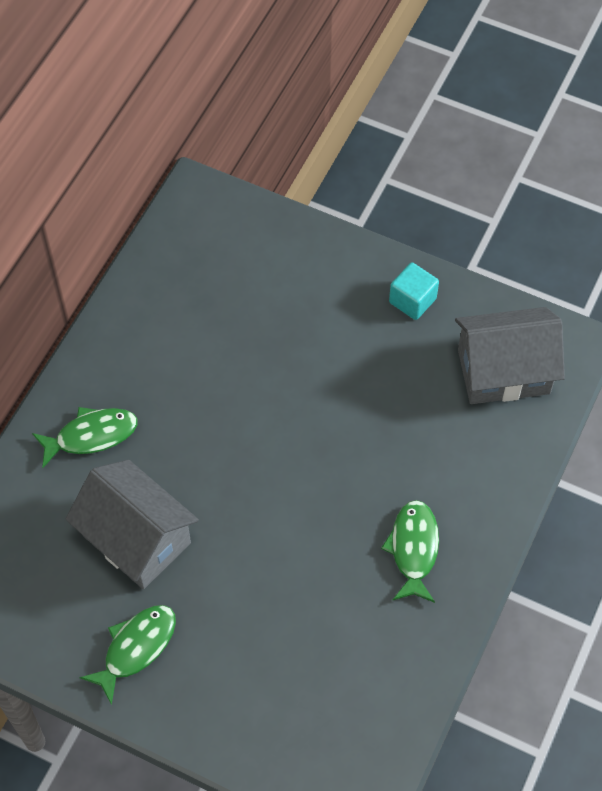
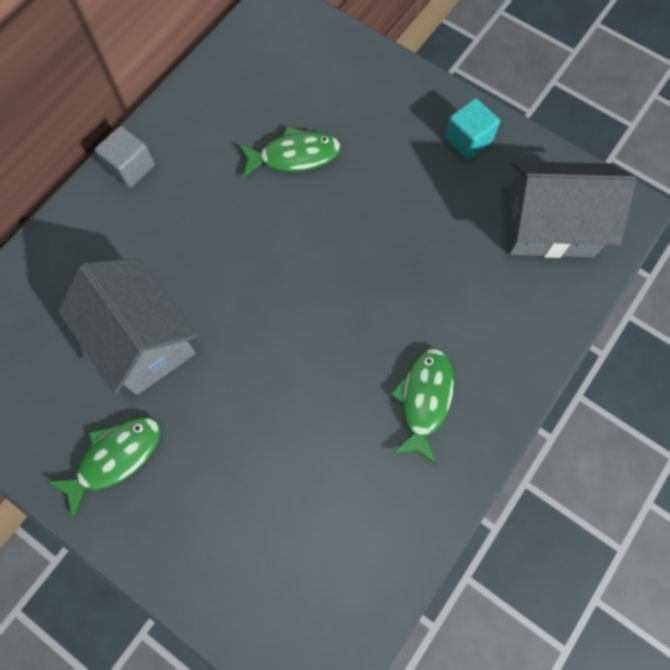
camera: 10 degrees right, 10 degrees up
green fish [32,407,138,468] -> green fish moved to [238,126,341,178]
none -> grey cube [95,126,155,188]

